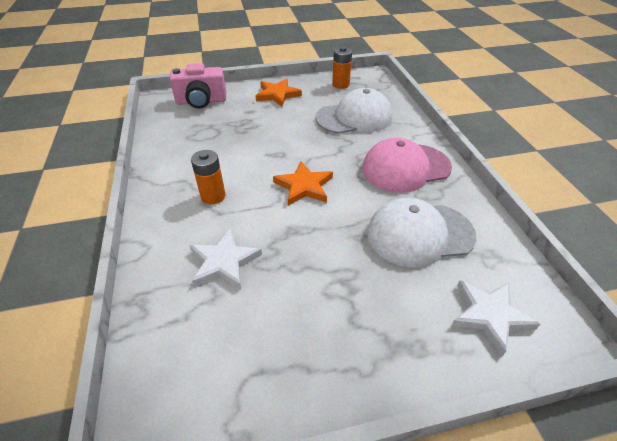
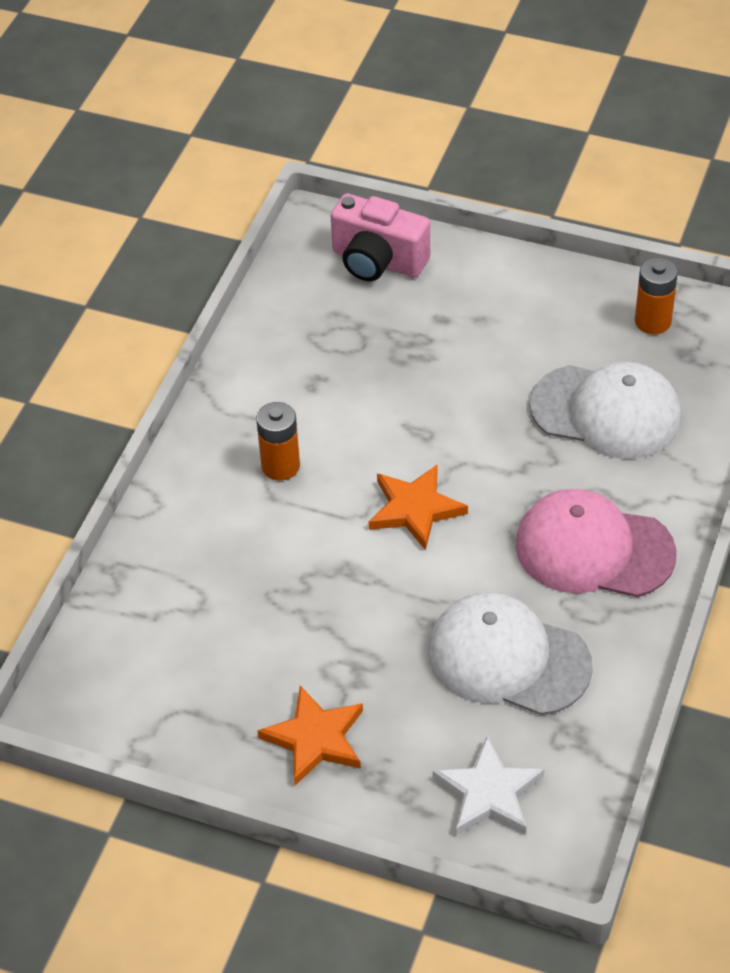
camera: 35 degrees right, 5 degrees up
white star [189,228,262,289] -> none
orange star [255,79,302,107] -> orange star moved to [257,686,363,785]

